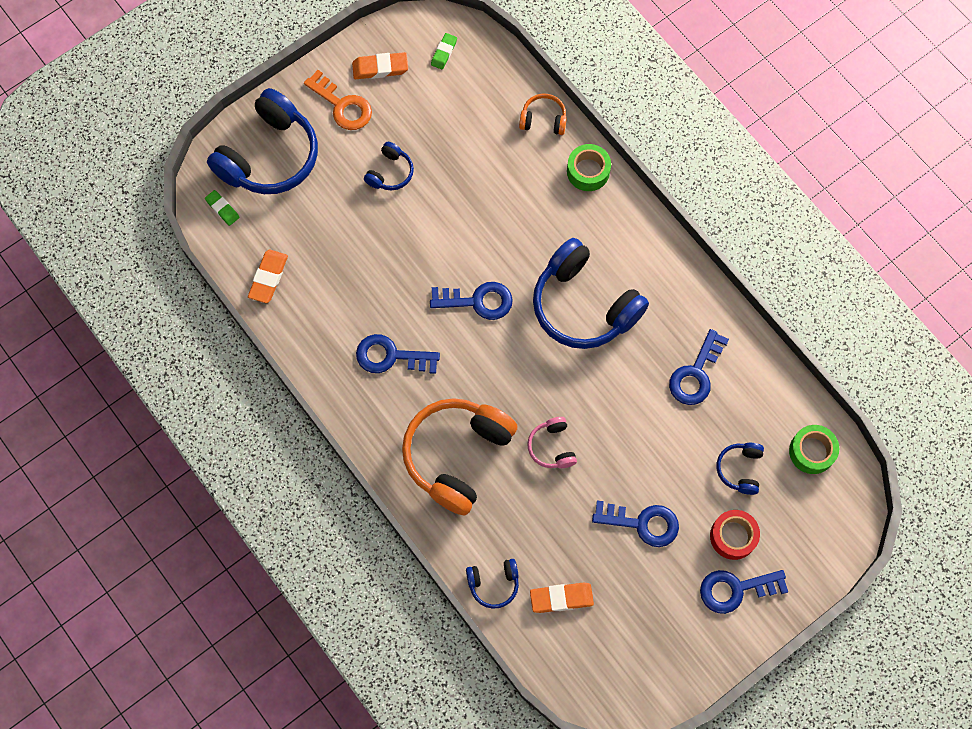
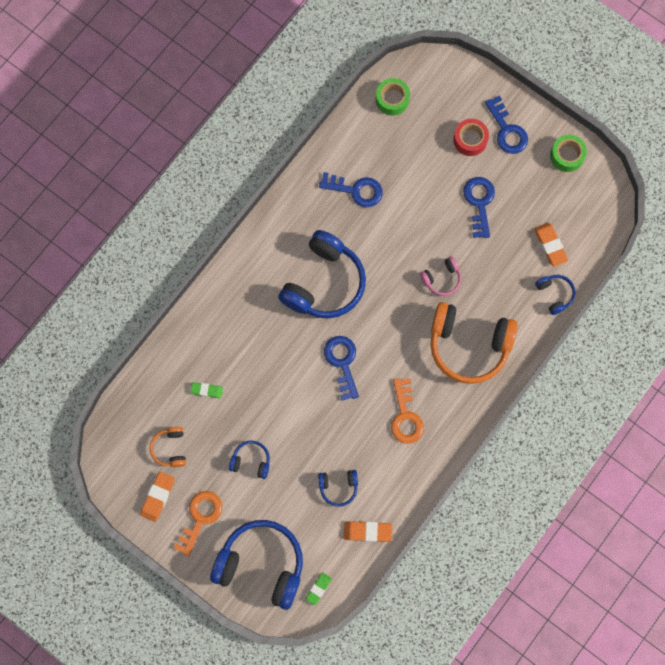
camera: 105 degrees left, 5 degrees up
orange eraser [352,52,408,79] -> orange eraser turned 45 degrees clockwise [140,471,175,522]
blue key [356,334,440,374] -> orange key [391,378,424,444]
green eraser [431,33,457,70] -> green eraser moved to [190,382,223,398]
orange headphones [519,94,567,135] -> orange headphones moved to [150,427,186,467]
green tape [567,144,611,191] -> green tape moved to [550,135,587,172]
blue headphones [717,443,764,495] -> blue headphones moved to [318,470,358,507]

